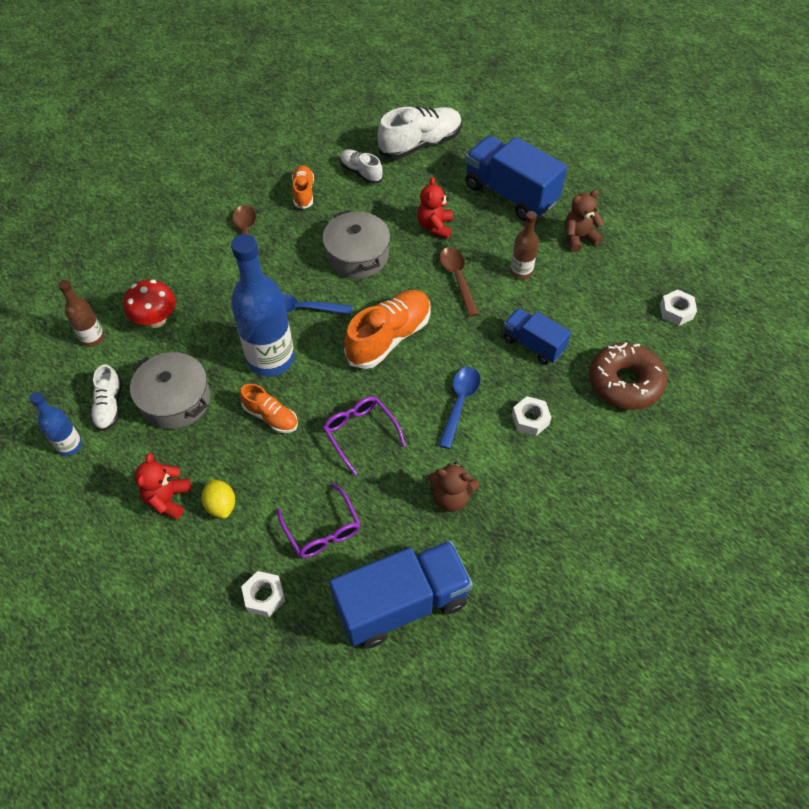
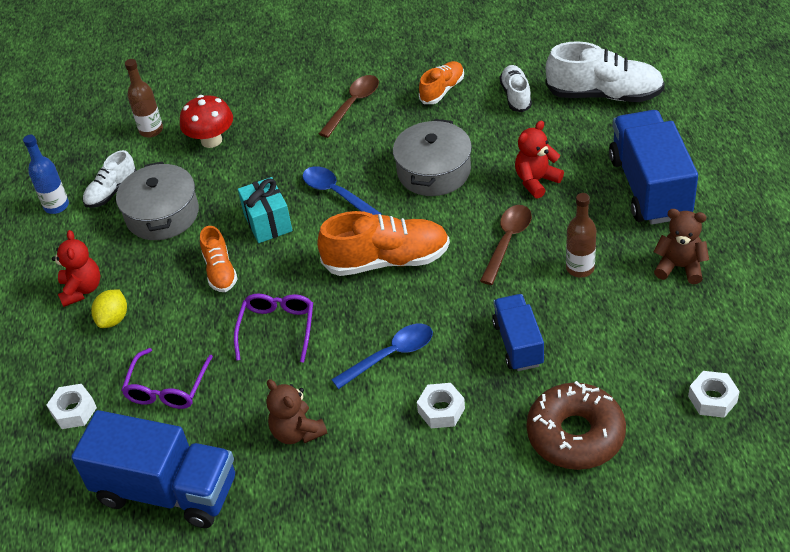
camera: 45 degrees right, 10 degrees down
red teddy bear [134,453,191,520] -> red teddy bear turned 120 degrees clockwise [52,230,100,307]
blue bottle [231,234,294,377] -> turquoise gift [238,177,293,243]

